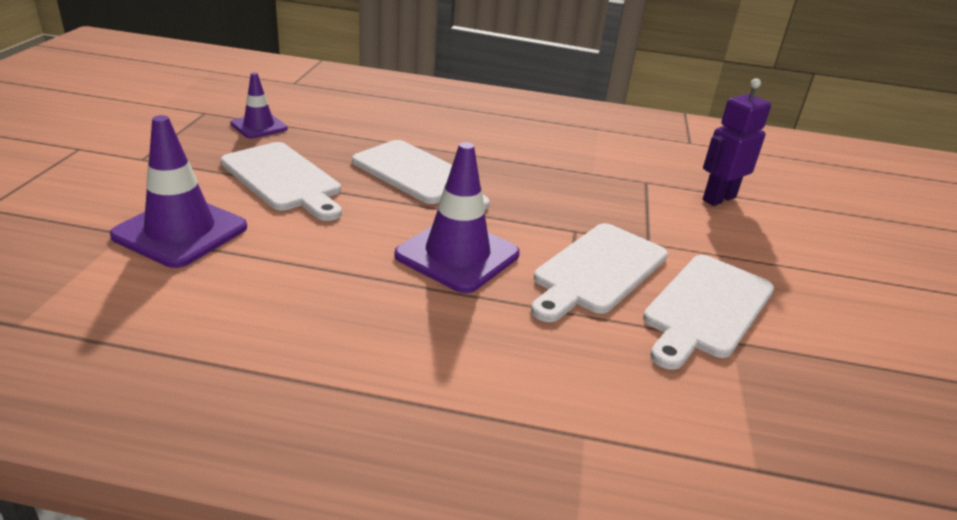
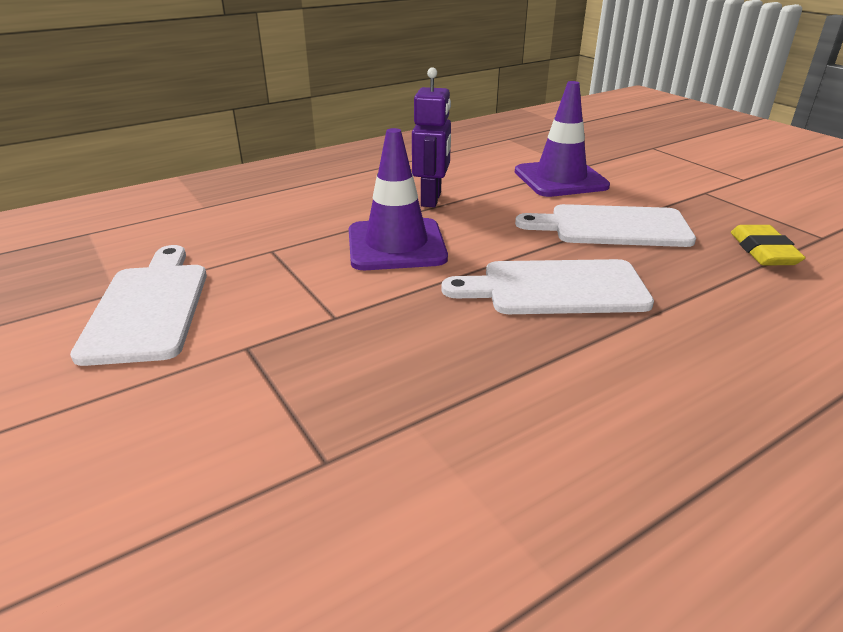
camera: 140 degrees right, 0 degrees up
purple traffic cone [230,72,288,139] -> yellow eraser [731,225,806,265]
white cutting board [531,223,668,322] -> none
purple robot [703,78,771,206] -> purple robot moved to [412,67,451,207]

